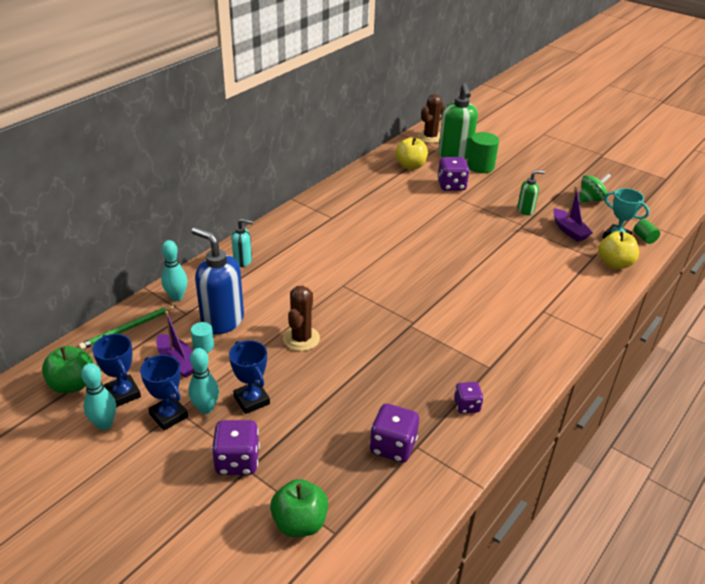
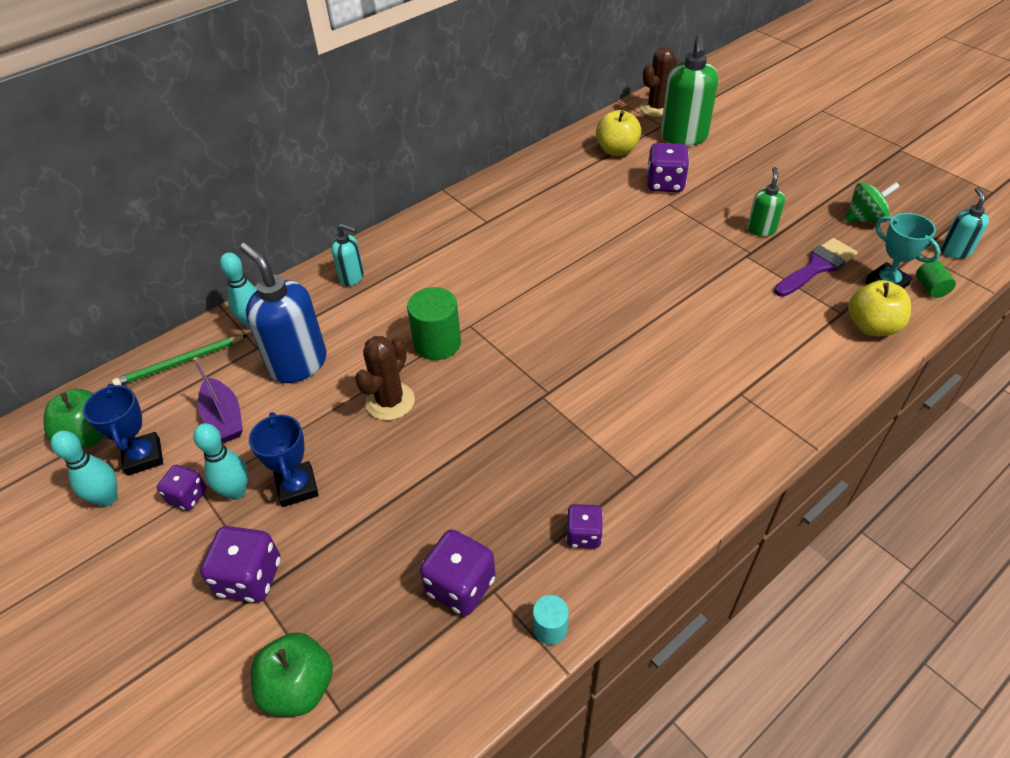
camera: 15 degrees right, 10 degrees up
blue trophy [140,355,188,430] -> purple dice [157,465,206,510]
turquoise cylinder [191,322,214,353] -> turquoise cylinder moved to [533,595,569,645]
green cylinder [467,132,499,173] -> green cylinder moved to [407,287,461,360]
green soap dispenser [517,170,545,215] -> green soap dispenser turned 75 degrees counterclockwise [747,167,785,236]
purple boat [553,186,593,242] -> purple brush [774,238,858,297]
none -> turquoise soap dispenser [941,187,989,259]

